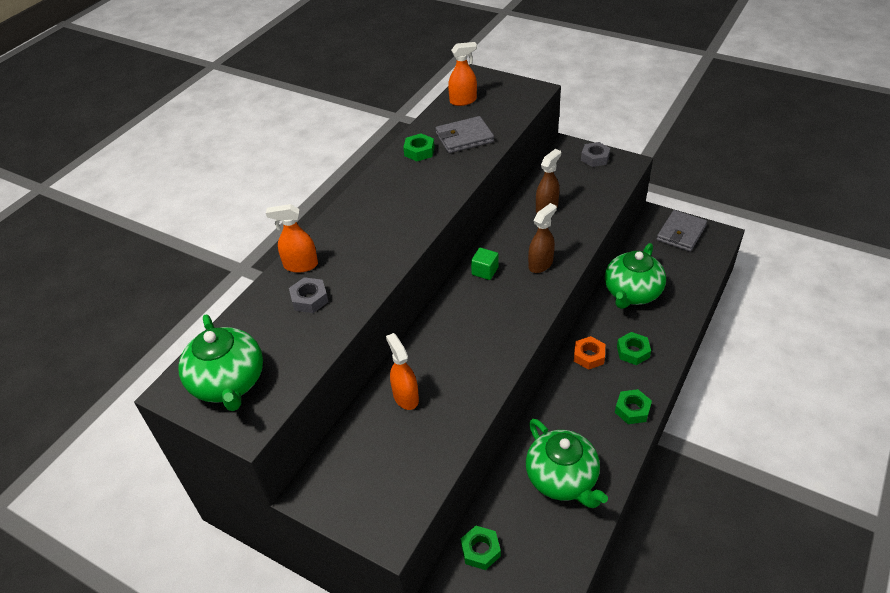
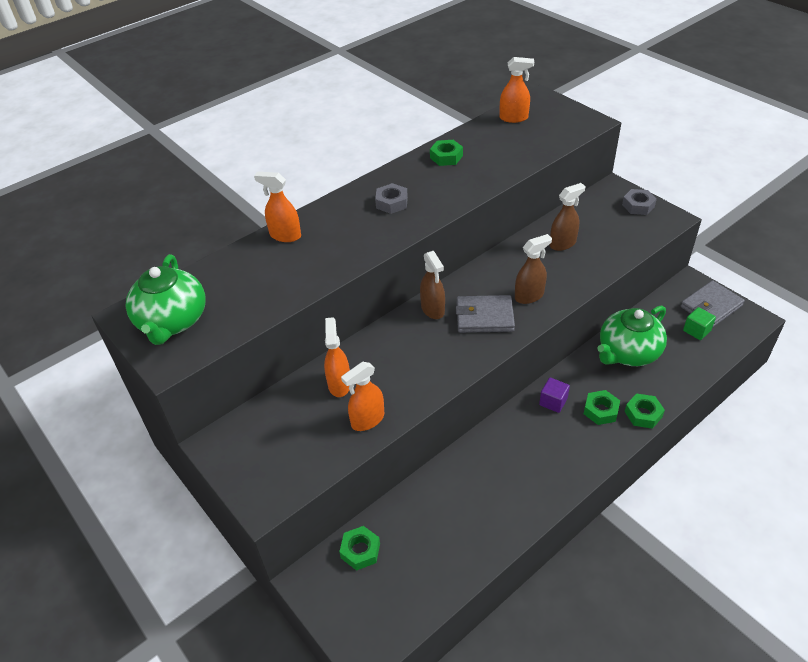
camera: 20 degrees right, 0 degrees up
grey nut [289,277,328,313] -> grey nut moved to [375,183,408,214]
grey wallet [436,116,494,153] -> grey wallet moved to [456,295,515,333]
green cube [471,248,498,280] -> green cube moved to [683,307,716,340]
green teapot [526,419,608,508] -> none
orange nut [574,336,605,370] -> purple cube [539,378,570,413]
green nut [615,389,652,424] -> green nut moved to [625,393,665,429]
none -> orange spray bottle [341,362,384,431]
none -> brown spray bottle [420,251,445,319]

